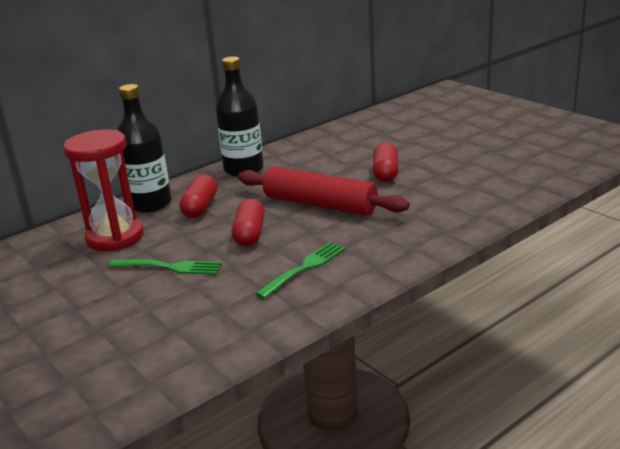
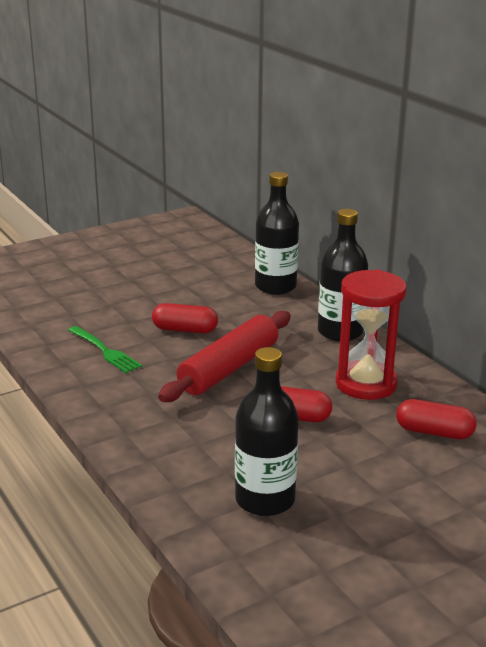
camera: 95 degrees right, 0 degrees up
red hourglass [63,129,144,251] -> red hourglass moved to [336,269,406,400]
green fork [109,259,222,275] -> none
red capsule [179,175,217,218] -> red capsule moved to [396,399,477,439]
none -> black bottle [235,347,299,516]

